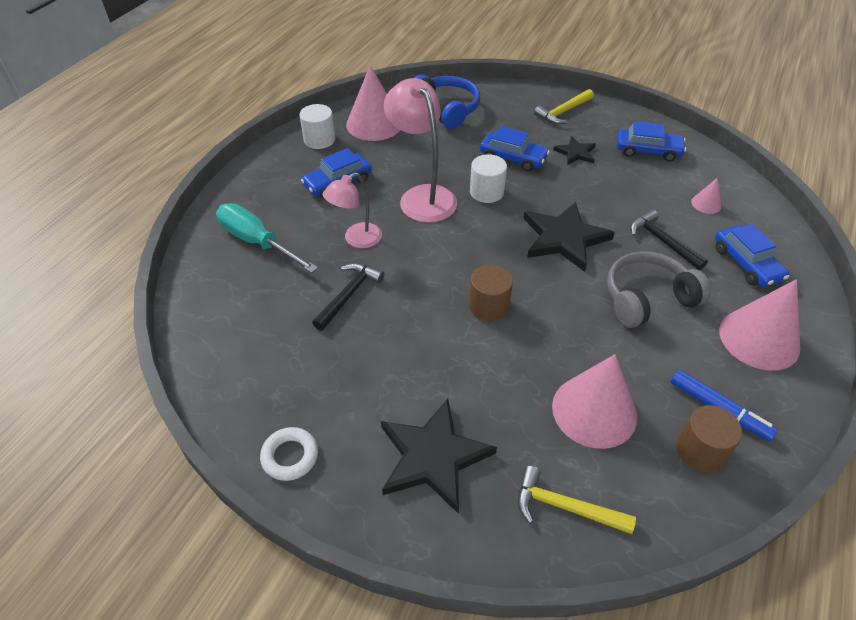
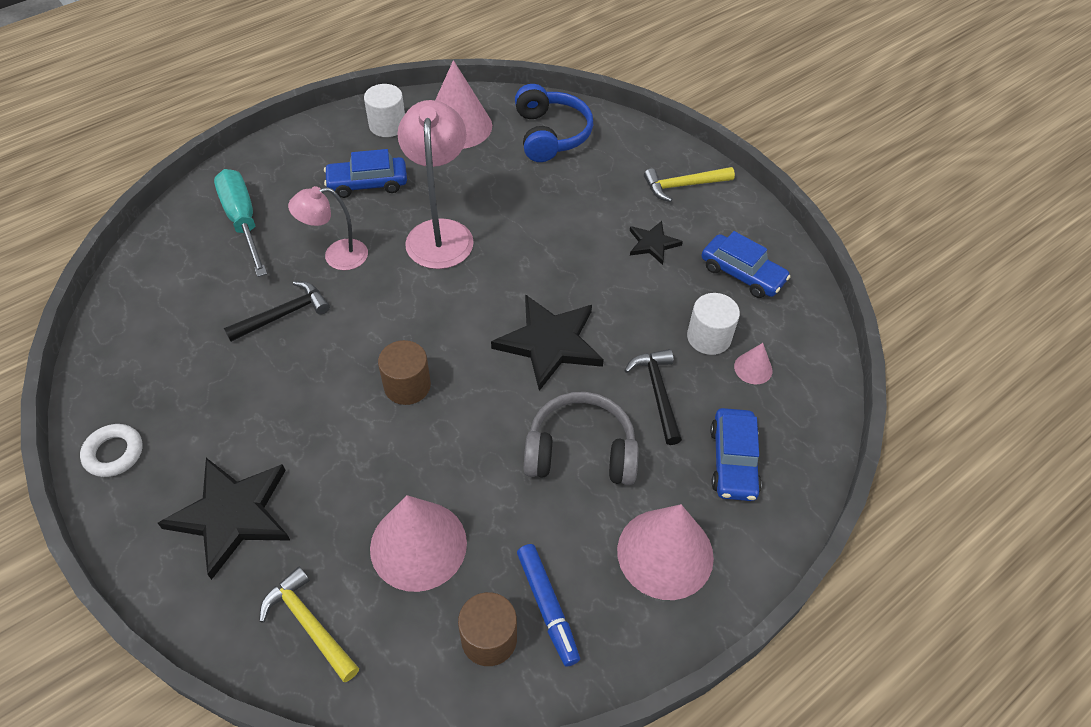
camera: 25 degrees right, 5 degrees up
white cylinder [470,154,507,203] -> white cylinder moved to [687,293,740,355]
blue car [480,126,550,171] -> none

